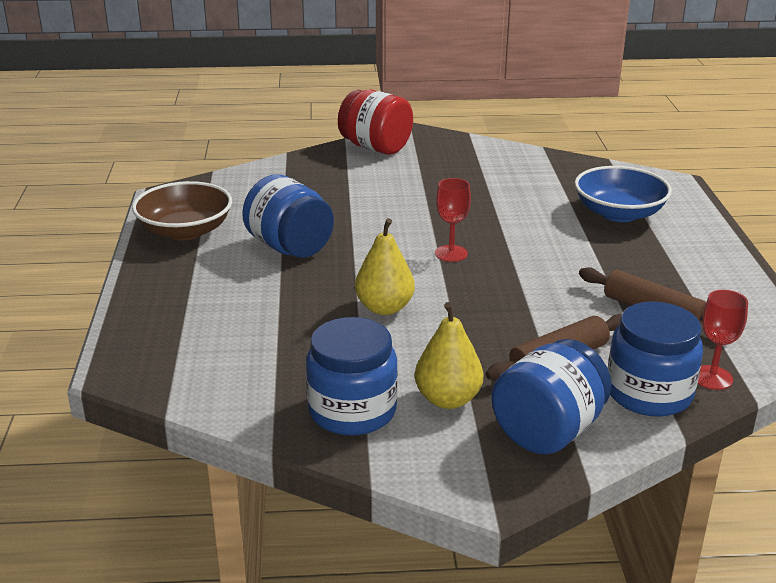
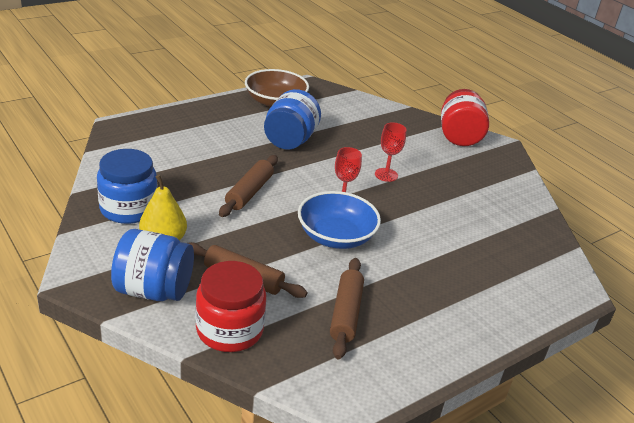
camera: 55 degrees right, 5 degrees up
yellow pear [355,218,415,315] -> brown rolling pin [219,155,278,217]
blue bowl [574,166,672,222] -> blue bowl moved to [298,191,381,249]
blue jar [608,302,703,417] -> red jar [195,261,266,352]
red goblet [698,290,748,390] -> red goblet moved to [375,122,407,182]

